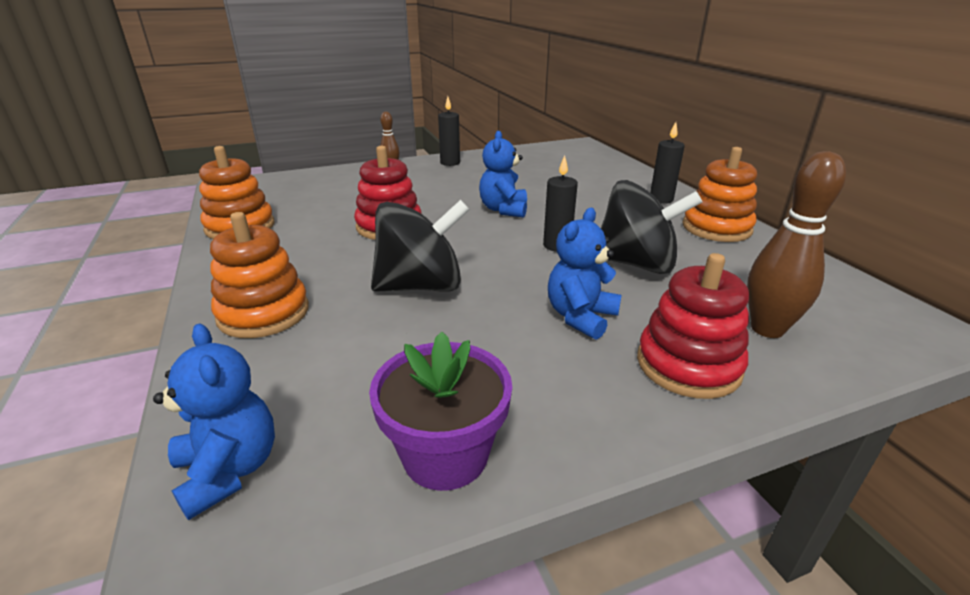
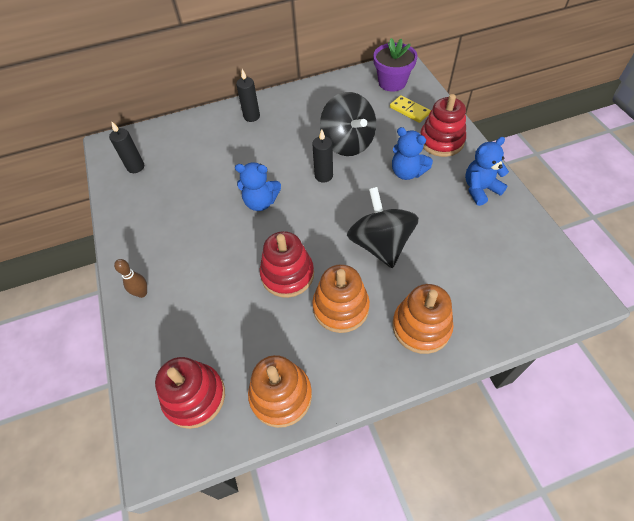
camera: 85 degrees left, 25 degrees up
blue teddy bear [153,323,275,520] -> blue teddy bear moved to [465,137,509,206]
purple flower pot [369,332,512,491] -> purple flower pot moved to [373,38,418,92]
black candle [438,96,460,166] -> black candle moved to [109,121,144,173]
black spinning top [601,180,702,274] -> black spinning top turned 135 degrees clockwise [320,92,376,156]
orange stacking toy [682,147,757,242] -> orange stacking toy moved to [312,264,370,333]
brown bowling pin [747,151,846,338] -> yellow domino [390,95,431,123]
none -> red stacking toy [155,357,225,429]

